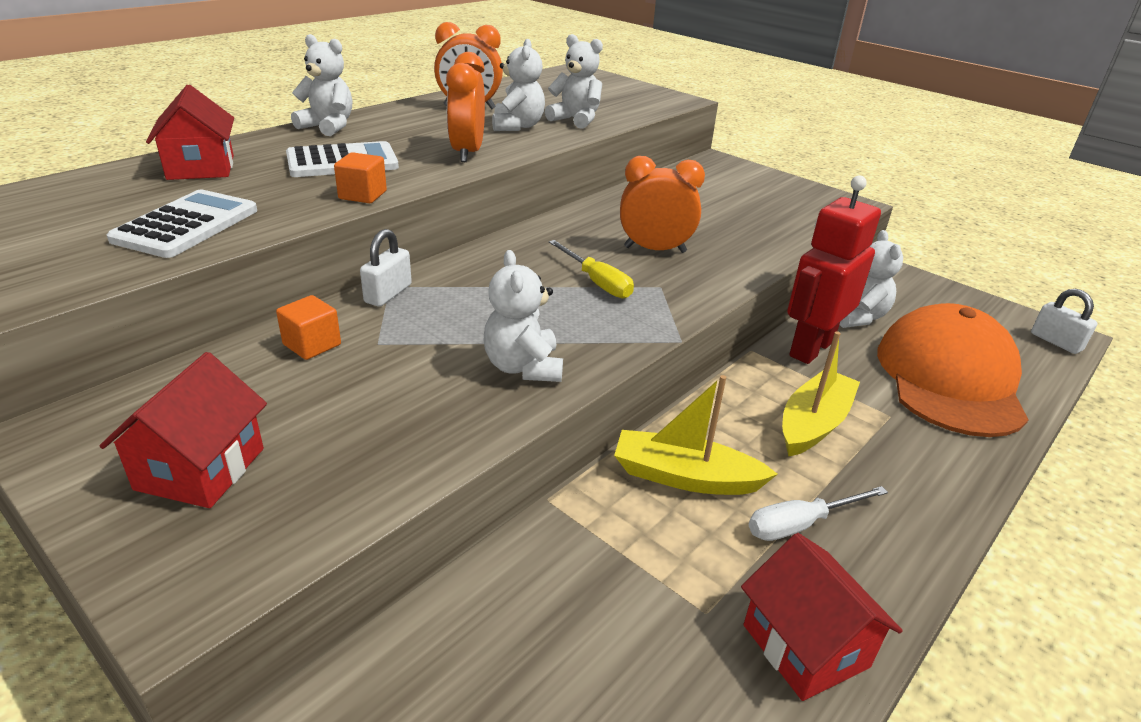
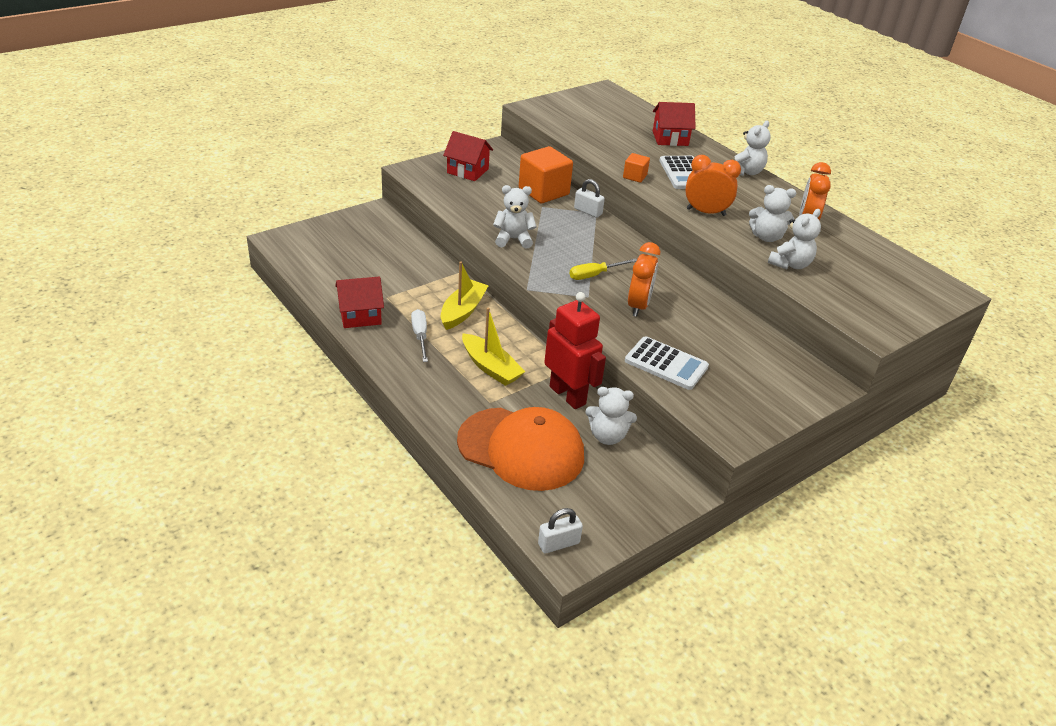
camera: 100 degrees right, 5 degrees up
white calculator [107,190,257,258] -> white calculator moved to [625,336,709,390]
orange cube [276,295,341,360] -> orange cube [519,146,573,203], size x2.00

